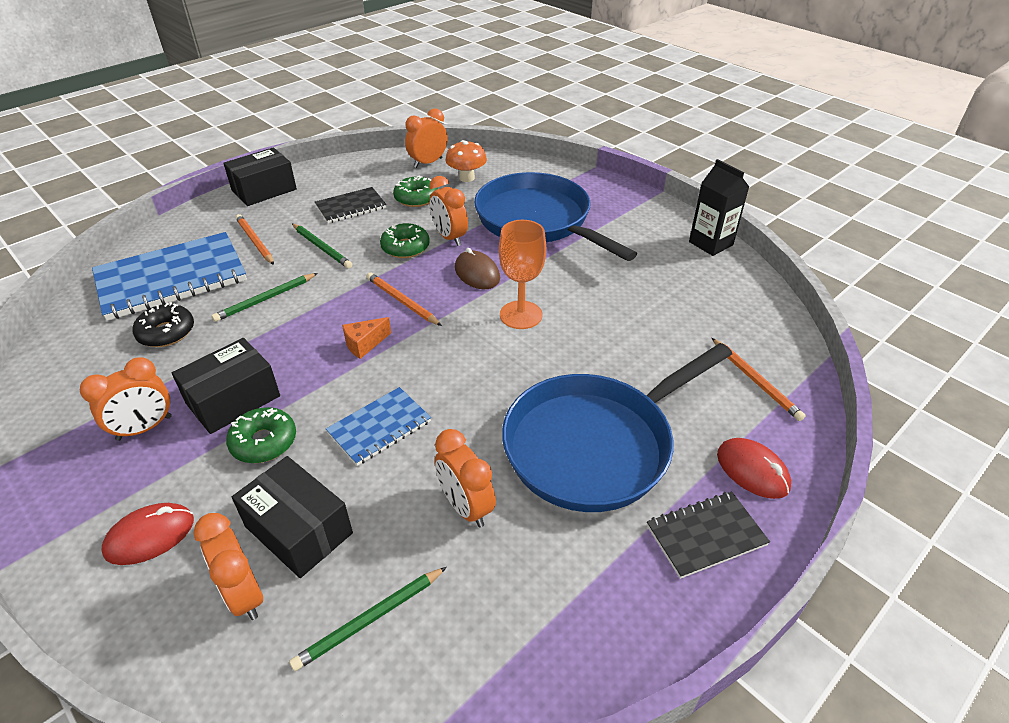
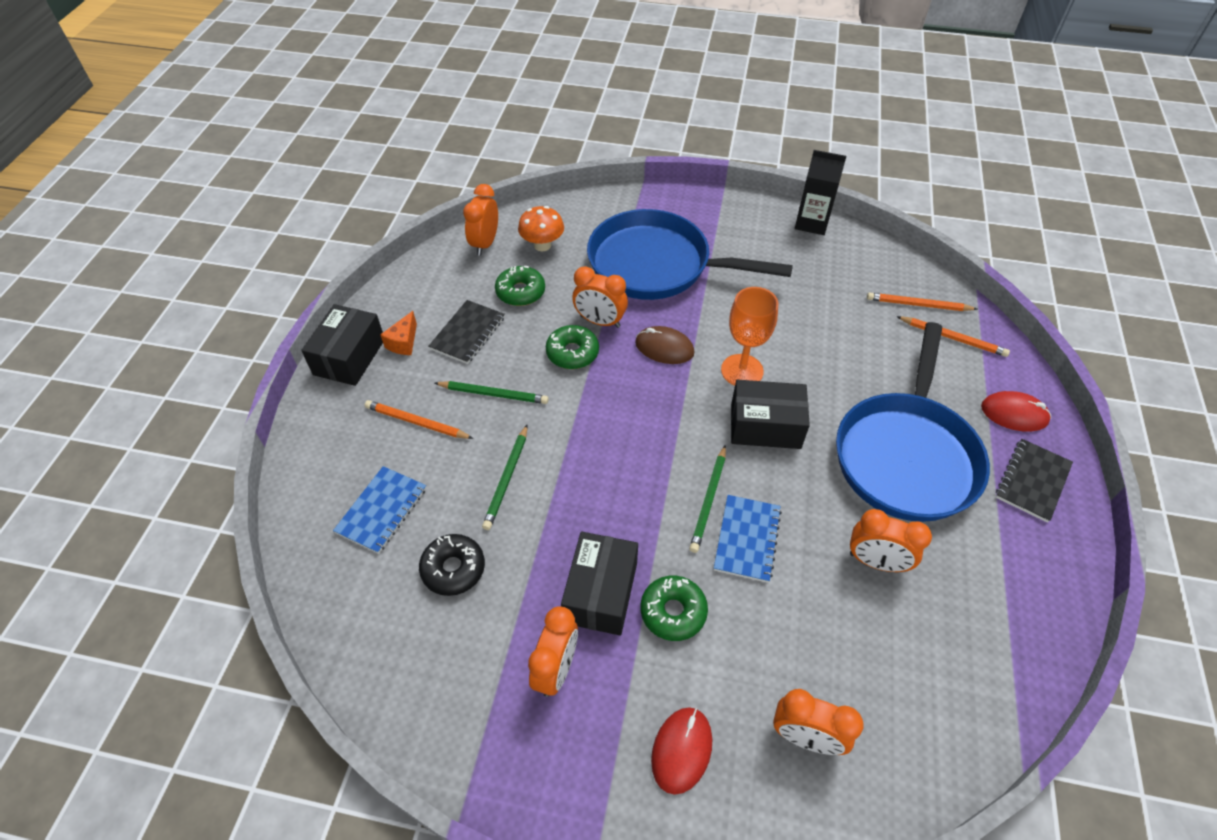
camera: 35 degrees left, 10 degrees up
blue notebook [92,232,247,321] -> blue notebook [333,466,426,554], size x0.53
black box [232,456,353,578] -> black box moved to [731,380,810,449]
green pencil [289,567,447,671] -> green pencil moved to [689,445,726,553]
orange cheese [342,317,391,359] -> orange cheese moved to [380,311,417,355]
orange pencil [367,272,442,326] -> orange pencil moved to [867,292,977,311]

